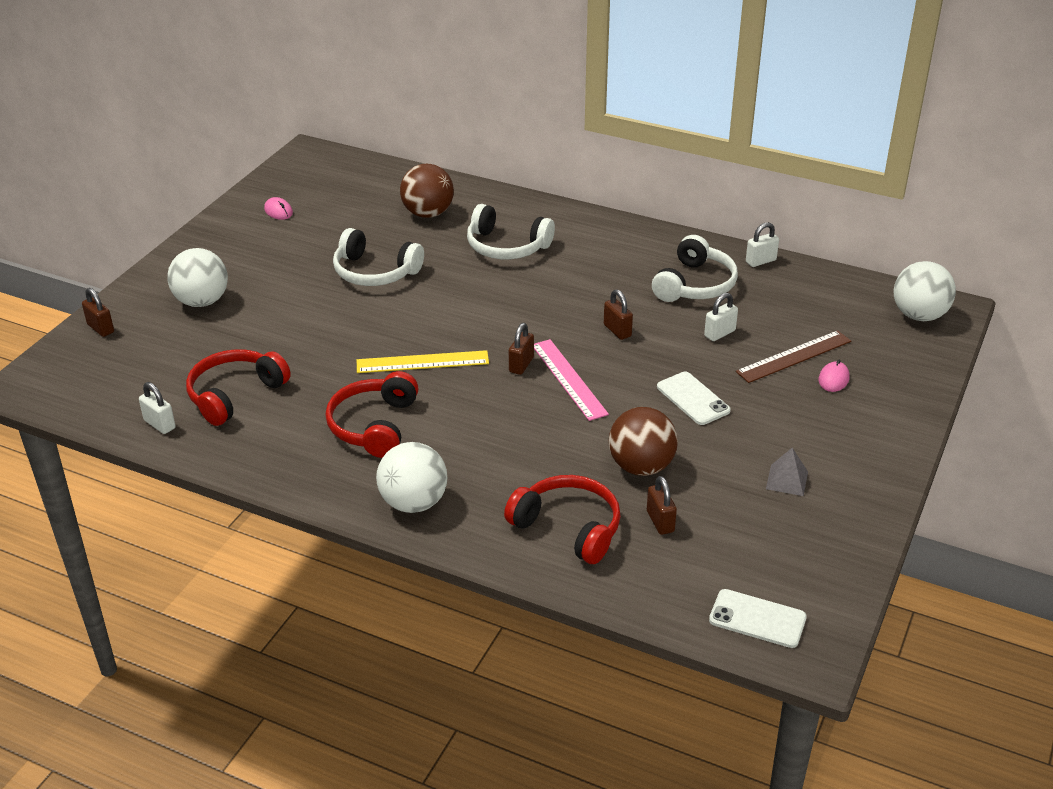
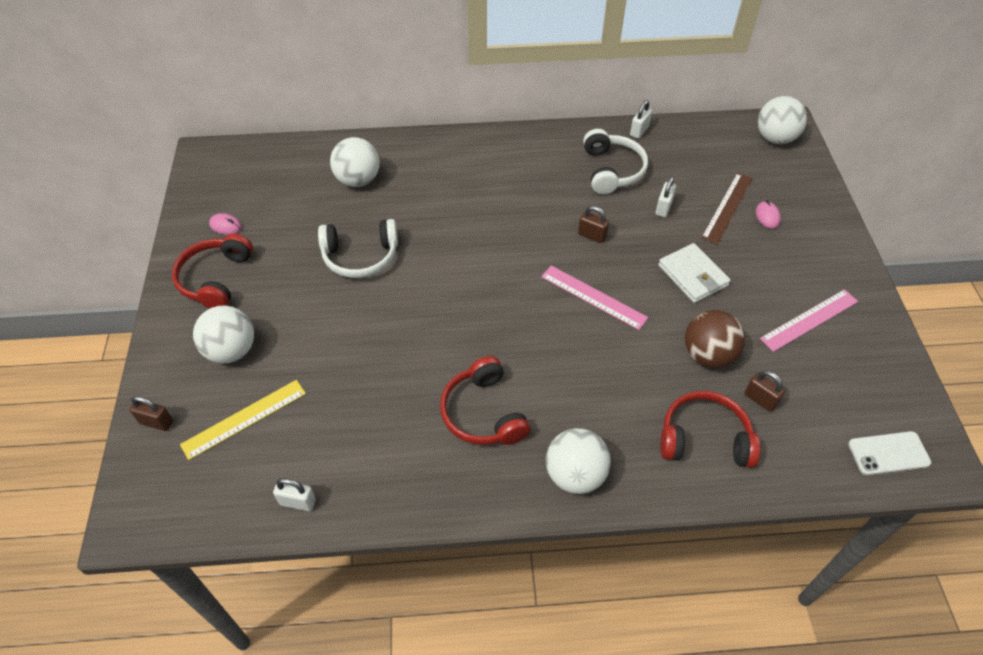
camera: 30 degrees left, 15 degrees up
red headphones [186,349,291,426] -> red headphones moved to [172,234,253,309]
yellow ruler [357,350,489,373] -> yellow ruler moved to [180,380,306,460]
brown ball [400,164,454,218] -> white ball [330,137,380,187]
white headphones [467,204,555,259] -> none
brown padlock [509,323,534,375] -> none
white phone [657,372,731,425] -> white wallet [658,243,731,303]
grey pyramid [766,448,808,496] -> pink ruler [760,289,858,352]

